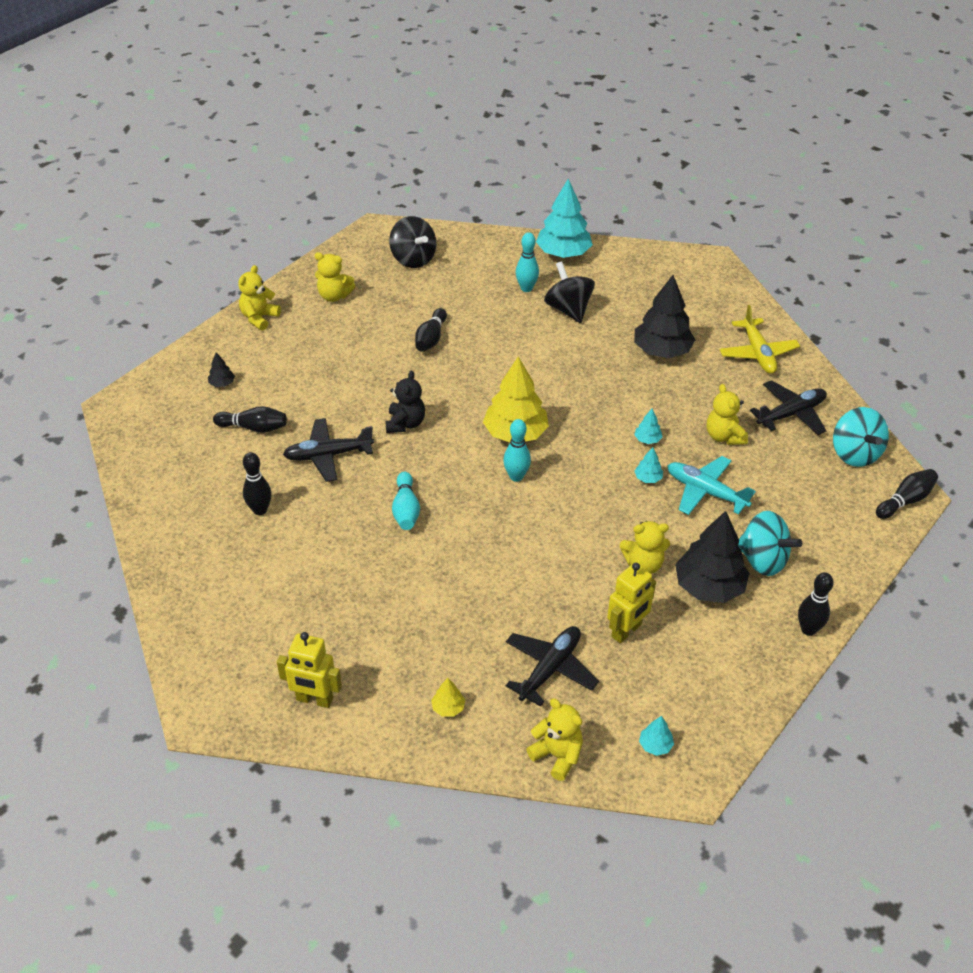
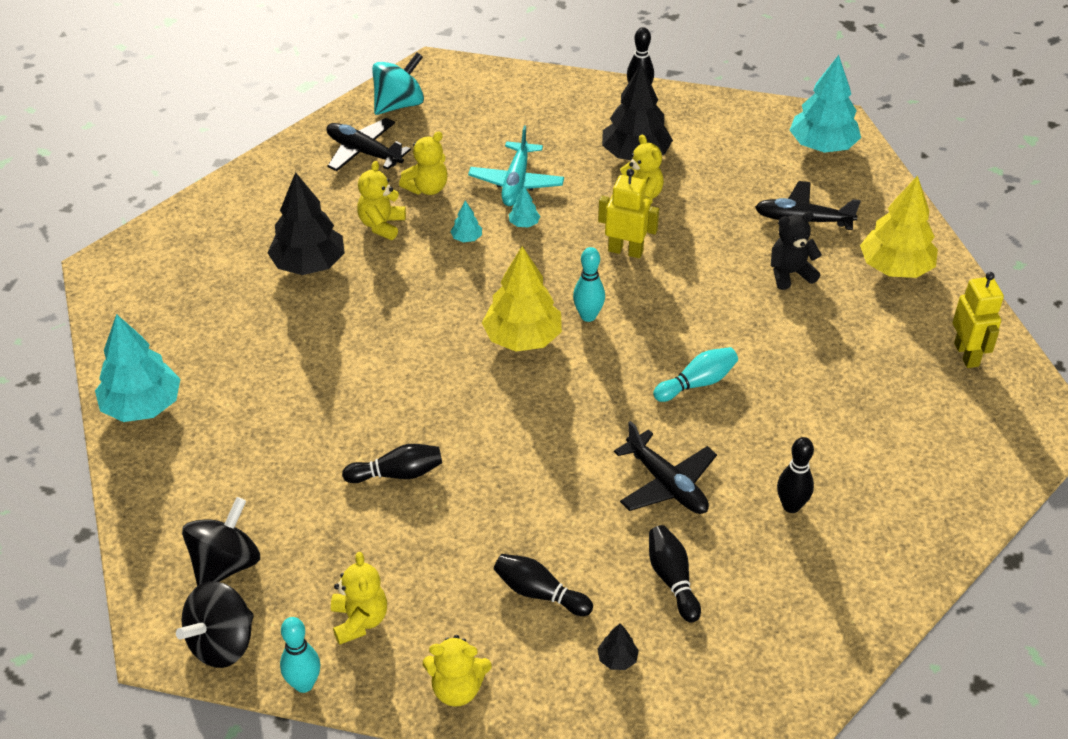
camera: 115 degrees left, 0 degrees up
black teddy bear [385,370,425,433] -> black teddy bear moved to [771,212,822,290]
yellow tree [431,678,465,717] -> yellow tree [860,175,938,278], size x2.34
turquoise bowling pin [516,232,539,292] -> turquoise bowling pin moved to [280,617,320,693]
yellow teddy bear [526,698,583,781] -> yellow teddy bear moved to [357,161,406,240]
black spinning top [544,261,595,323] -> black spinning top moved to [176,581,254,668]
yellow robot [607,563,656,643] -> yellow robot moved to [598,169,659,258]
turquoise tree [639,716,674,756] -> turquoise tree [790,55,861,153], size x2.34
yellow plane [720,305,800,374] -> none
turquoise spinning top [738,511,802,576] -> none
black bowling pin [876,469,938,519] -> black bowling pin moved to [494,554,593,616]

